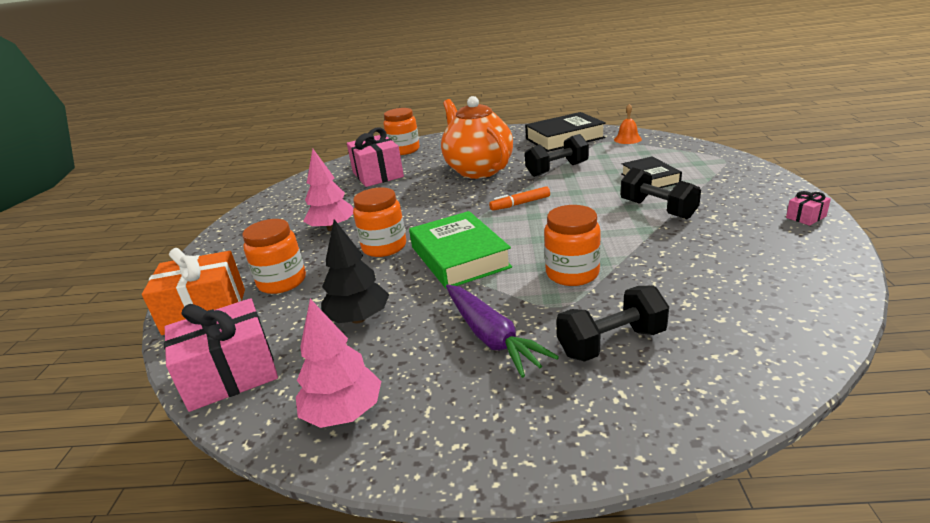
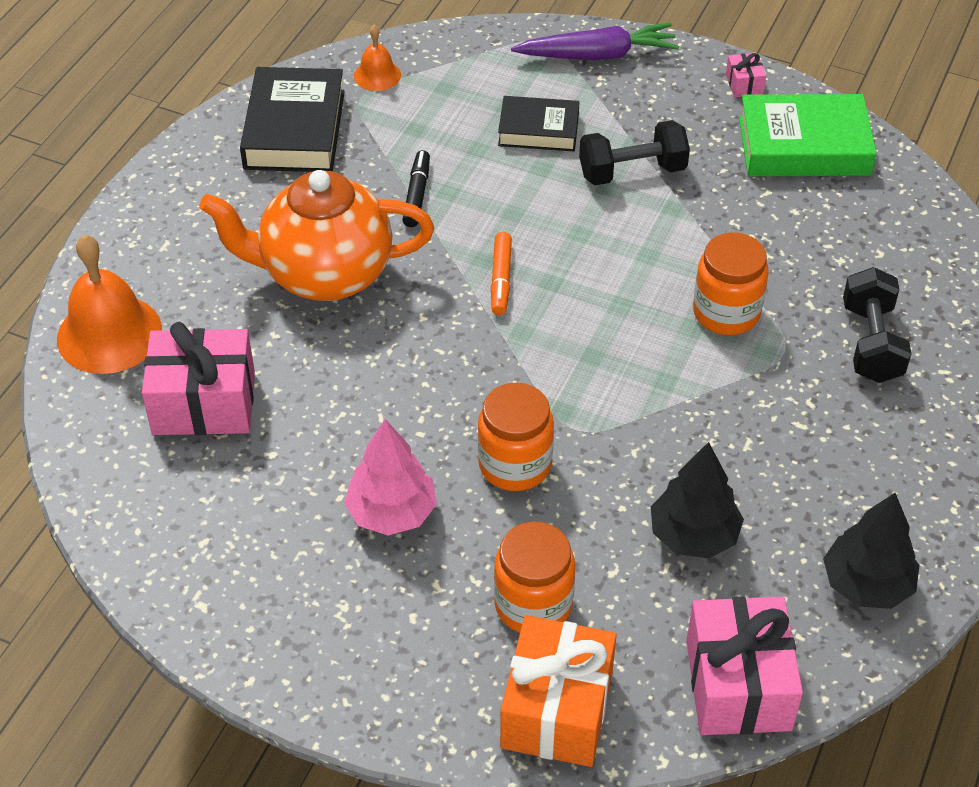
camera: 70 degrees left, 20 degrees up
pink tree [296,299,381,428] -> black tree [823,493,920,609]
orange jar [383,108,420,155] -> orange bell [57,235,162,374]
green book [409,211,512,289] -> green book moved to [739,94,877,176]
purple carrot [446,285,559,378] -> purple carrot moved to [511,23,679,60]
black dumbbell [525,134,589,177] -> black marker [402,150,430,227]

